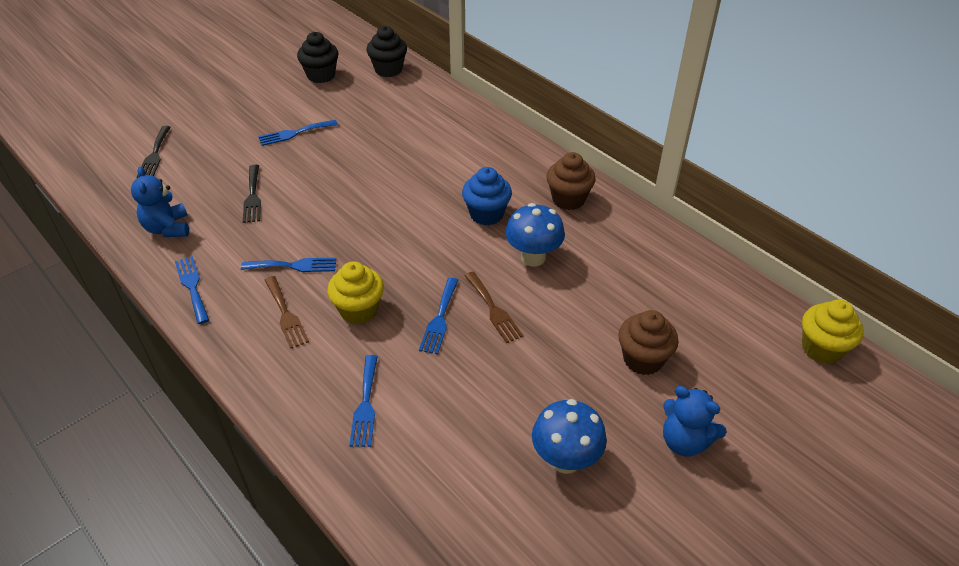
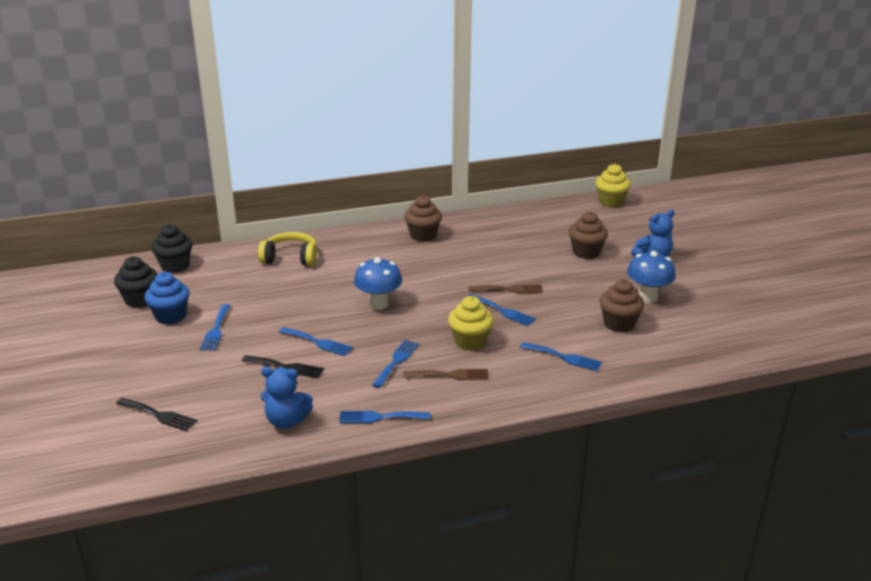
camera: 65 degrees left, 15 degrees down
blue cupcake [462,167,512,225] -> blue cupcake moved to [145,272,189,325]
blue mushroom [505,203,565,266] -> blue mushroom moved to [354,257,402,310]
none -> yellow headphones [258,232,317,266]
none -> blue fork [279,327,353,356]
none -> brown cupcake [600,279,644,333]

